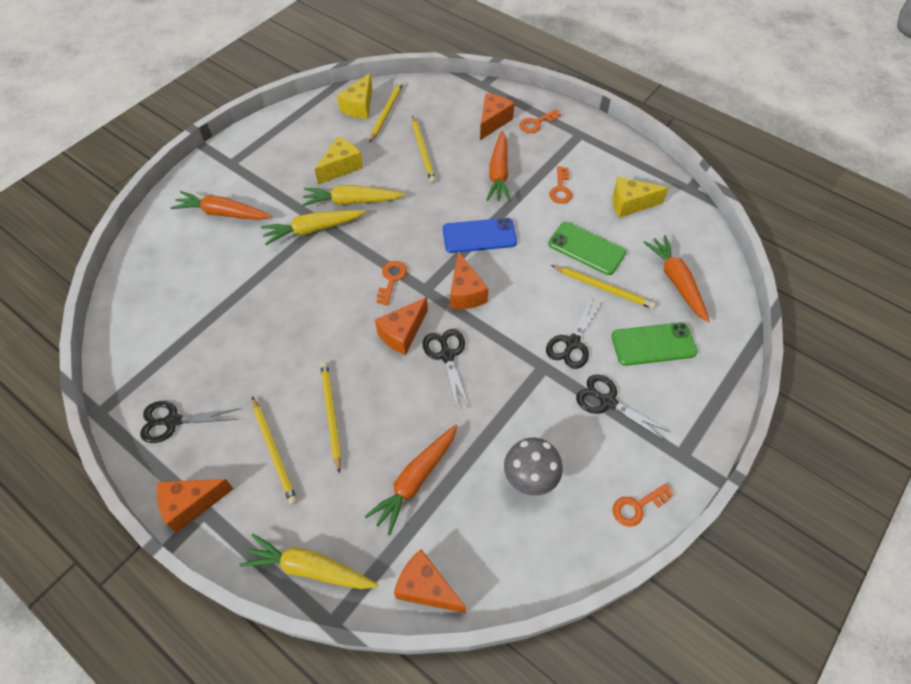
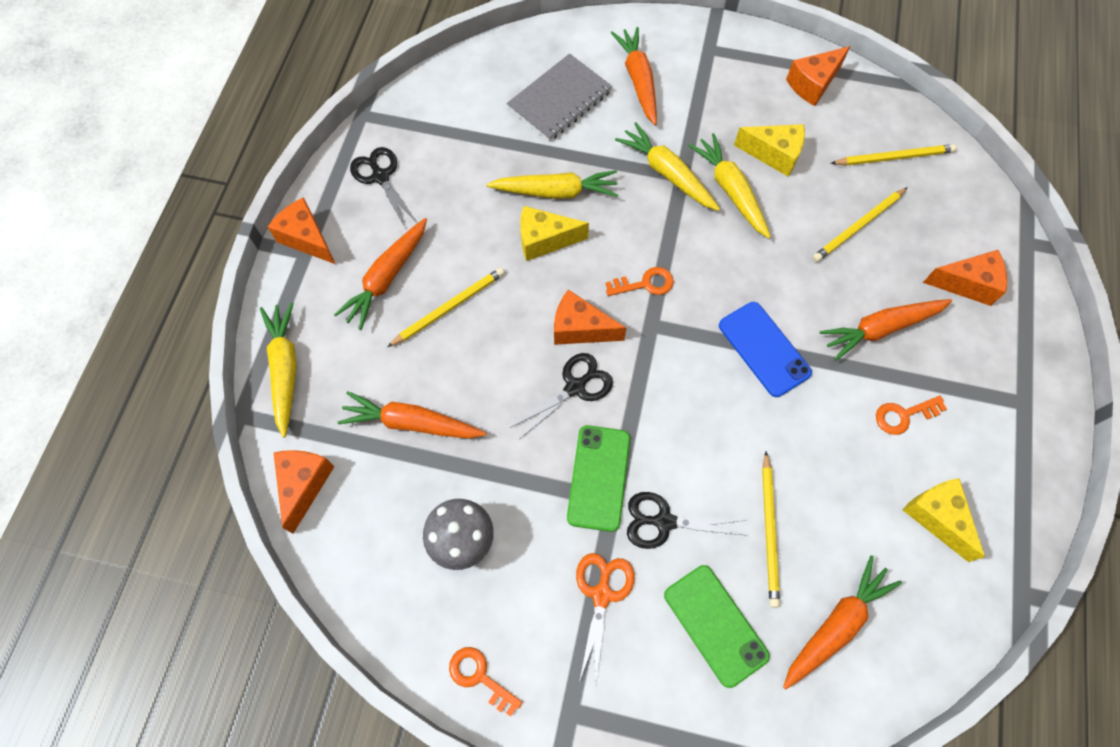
camera: 65 degrees right, 10 degrees up
yellow pencil [252,397,297,505] -> orange carrot [334,218,427,330]
yellow cheese [337,73,372,119] -> yellow cheese moved to [520,206,589,261]
orange cheese [450,251,488,309] -> orange cheese moved to [786,46,850,106]
orange key [519,109,561,133] -> none
green phone [548,222,626,275] -> green phone moved to [567,425,630,532]
black scissors [576,374,670,441] -> orange scissors [576,553,635,686]
none -> yellow carrot [487,170,618,199]
none -> grey notebook [507,53,612,141]

